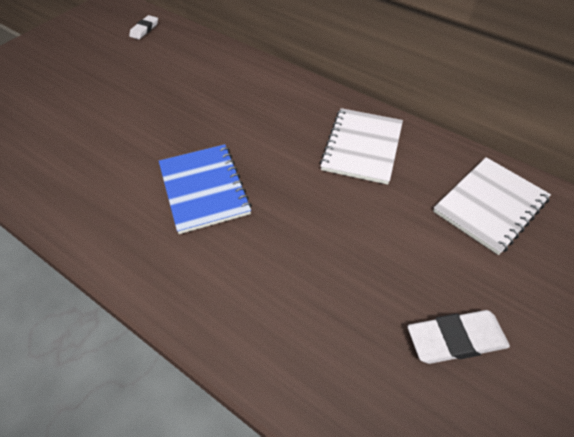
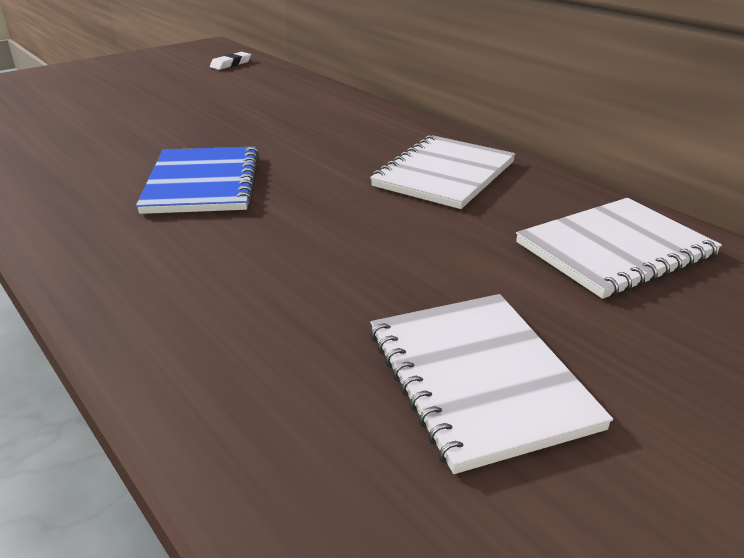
camera: 15 degrees right, 20 degrees down
white eraser [407,310,510,364] -> white notebook [370,294,613,474]

